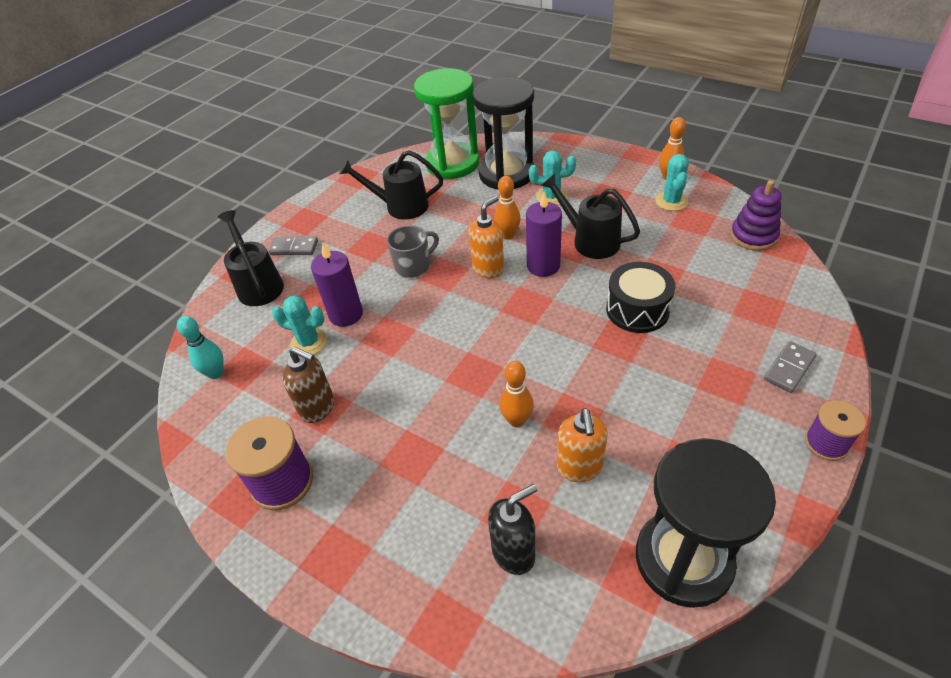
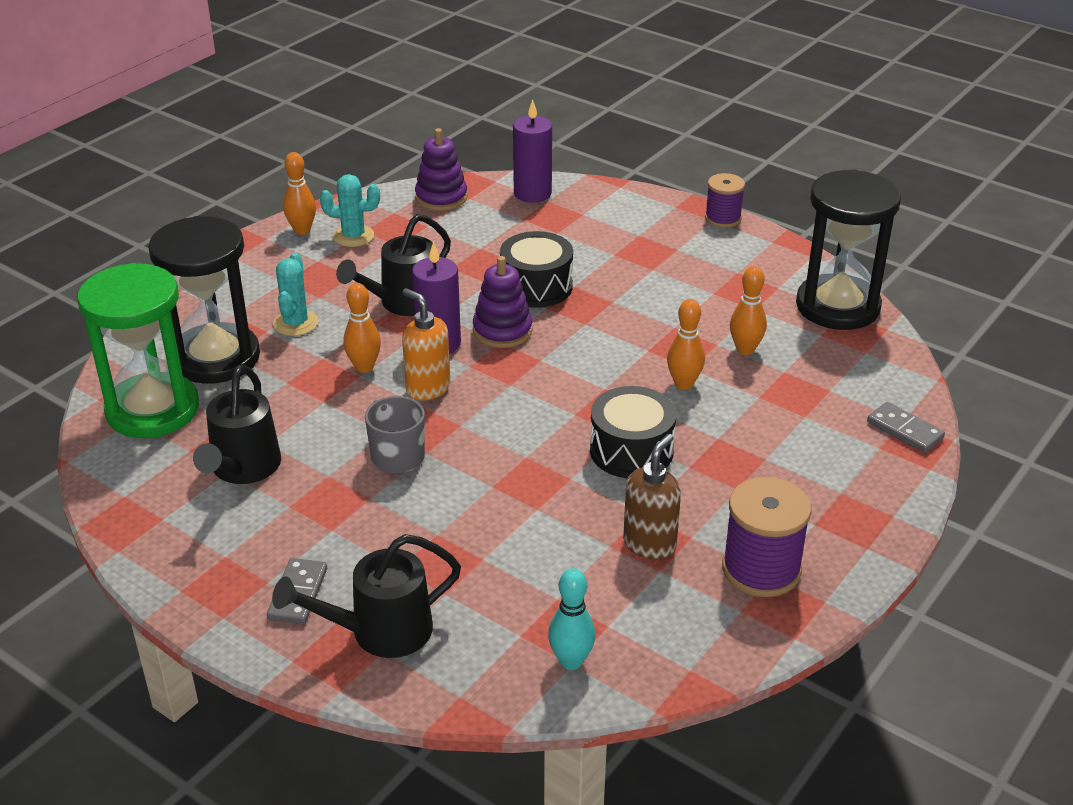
camera: 90 degrees left, 10 degrees down
turquoise cactus [272,295,327,355] -> none
purple candle [311,242,363,327] -> purple candle moved to [513,100,552,203]
black soap dispenser [488,484,537,575] -> none
orange soap dispenser [557,408,608,482] -> orange bowling pin [730,266,767,355]
grey domino [764,341,816,393] -> grey domino moved to [867,402,945,453]
none -> purple stacking toy [473,256,533,348]
none -> black drum [590,386,676,478]

